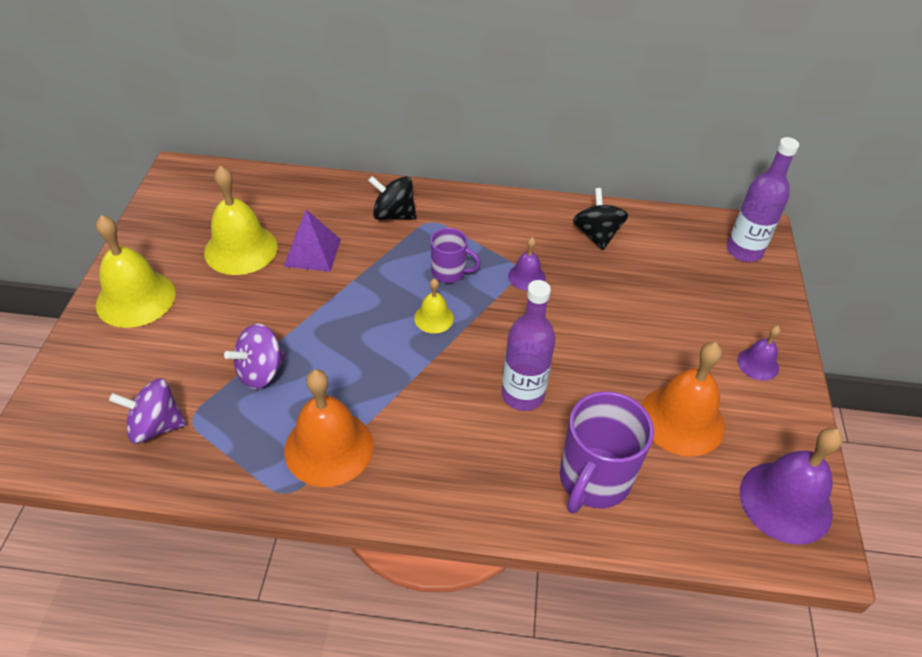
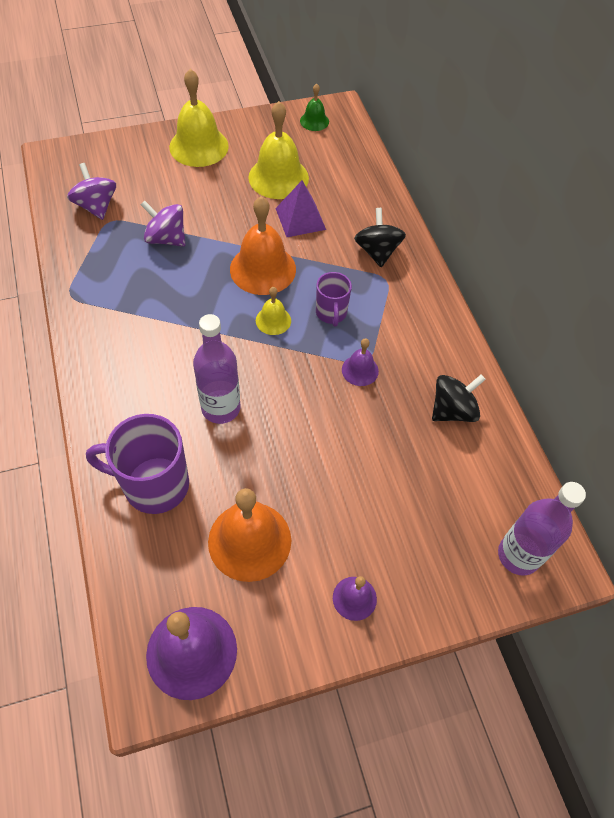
camera: 65 degrees right, 10 degrees up
orange bell [284,369,373,487] -> orange bell moved to [230,196,296,295]
none -> green bell [300,83,329,131]

